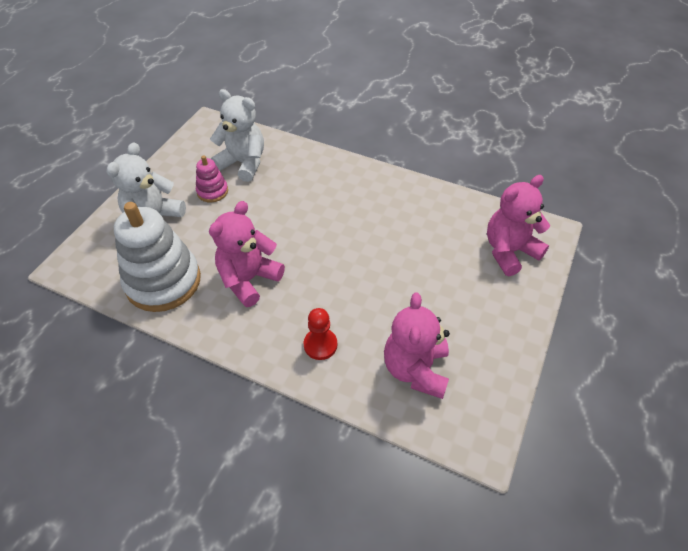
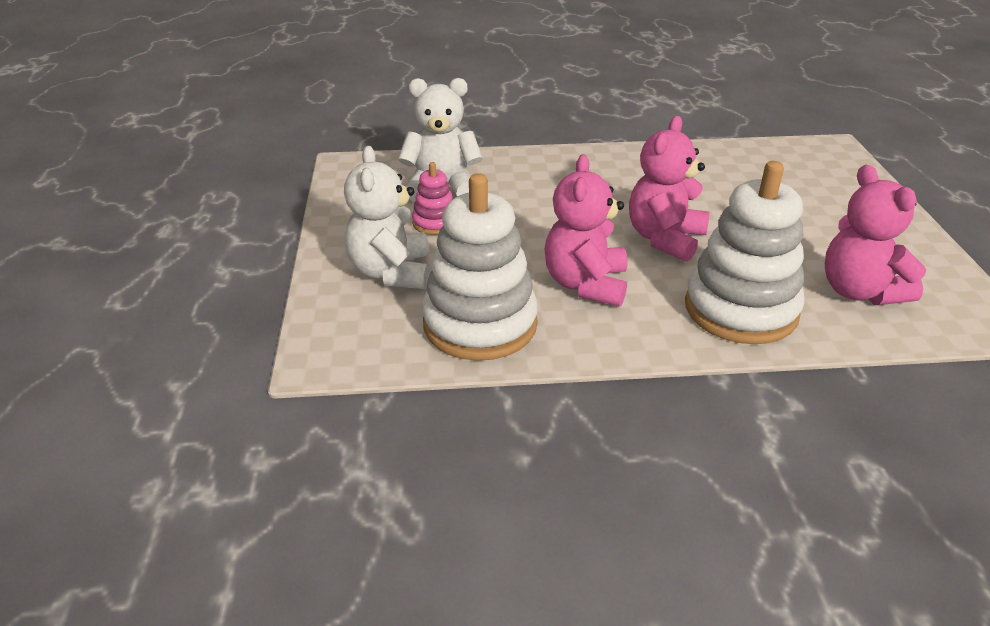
camera: 30 degrees left, 15 degrees down
red pawn [304,308,337,360] -> white stacking toy [685,161,805,344]
pink teddy bear [487,175,550,276] -> pink teddy bear moved to [629,116,709,262]

